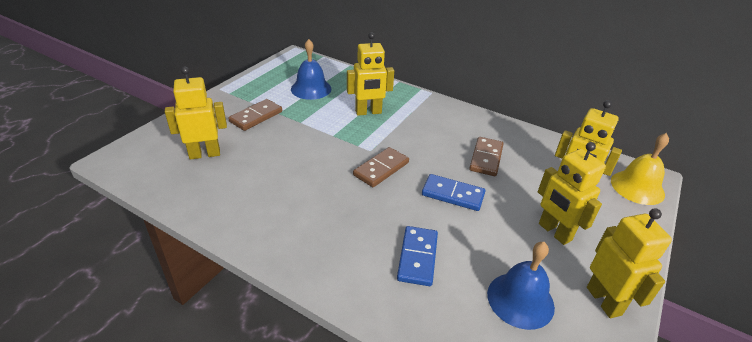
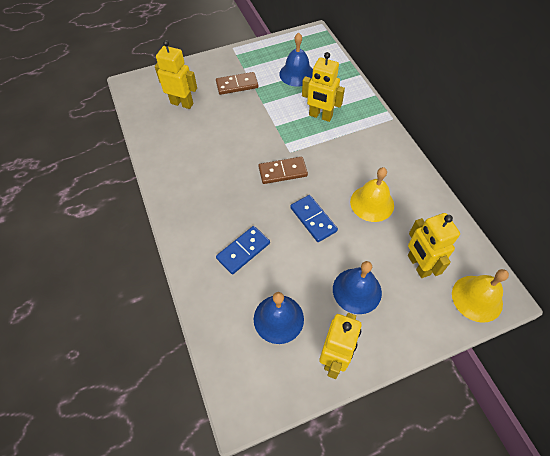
camera: 40 degrees right, 20 degrees up
brown domino [469,137,503,176] -> yellow bell [350,167,394,222]
yellow robot [538,142,606,245] -> blue bell [333,261,382,314]

